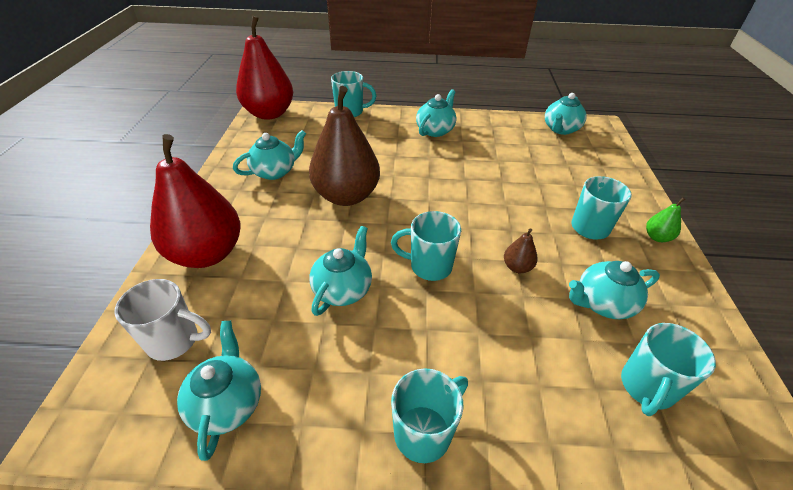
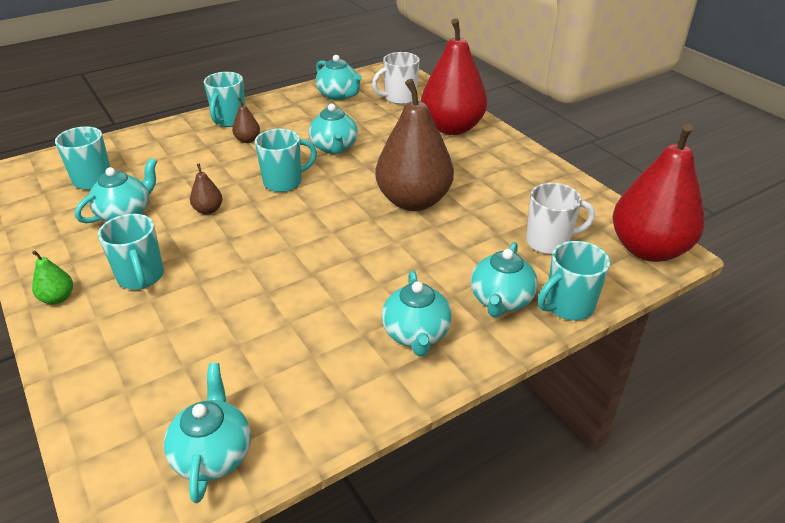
camera: 145 degrees right, 5 degrees down
turquoise teapot [233,130,306,180] -> turquoise teapot moved to [471,242,538,318]
none -> brown pear [232,98,260,143]
none -> white mug [526,183,595,254]

